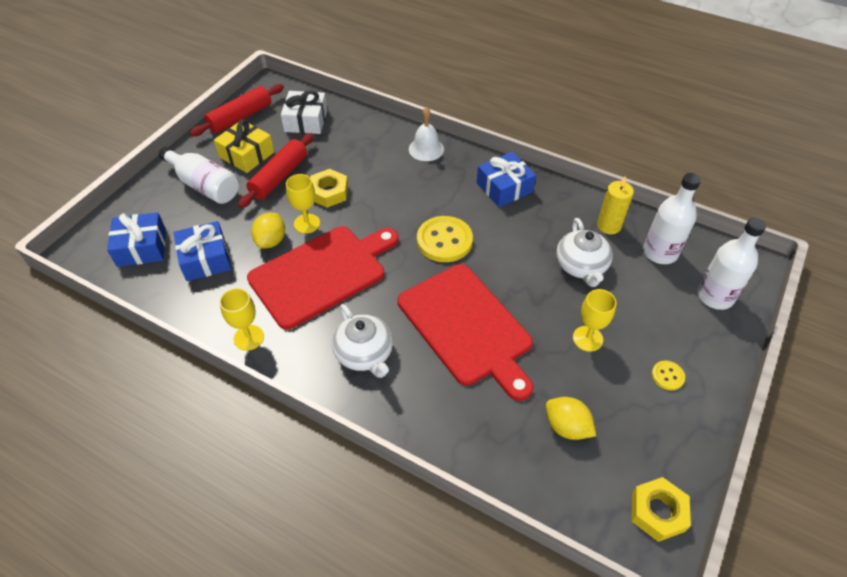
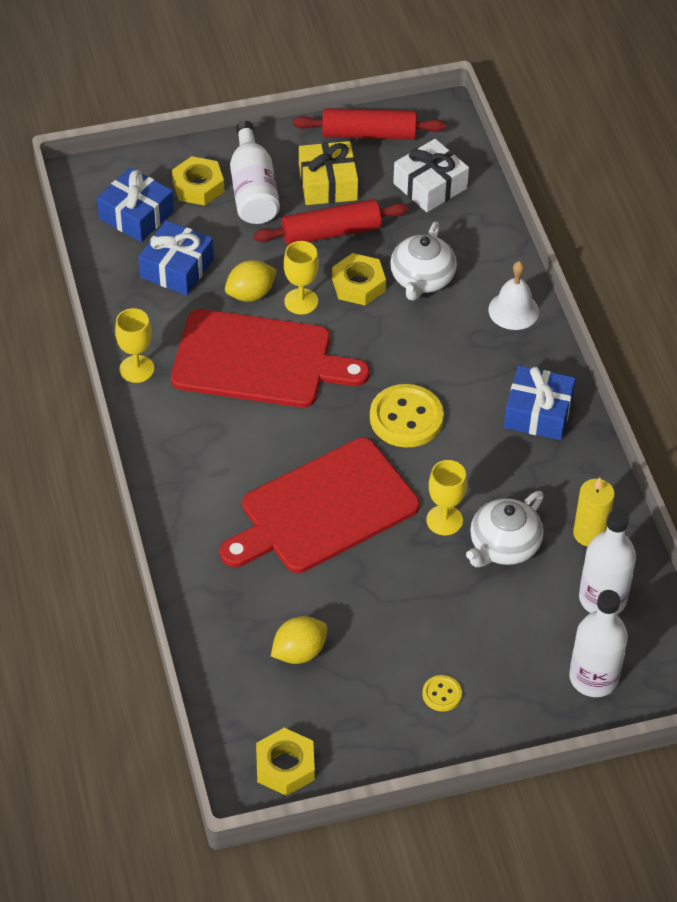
camera: 45 degrees right, 0 degrees up
white teapot [332,304,393,378] -> white teapot moved to [390,222,457,301]
red cutting board [398,264,533,401] -> red cutting board turned 45 degrees clockwise [220,438,420,573]
yellow lemon [546,397,596,440] -> yellow lemon turned 60 degrees clockwise [271,616,327,664]
yellow goblet [573,289,617,352] -> yellow goblet moved to [426,460,467,535]
none -> yellow nut [172,156,224,206]

